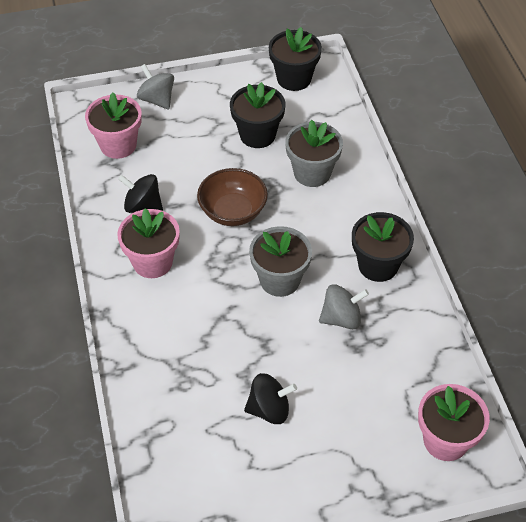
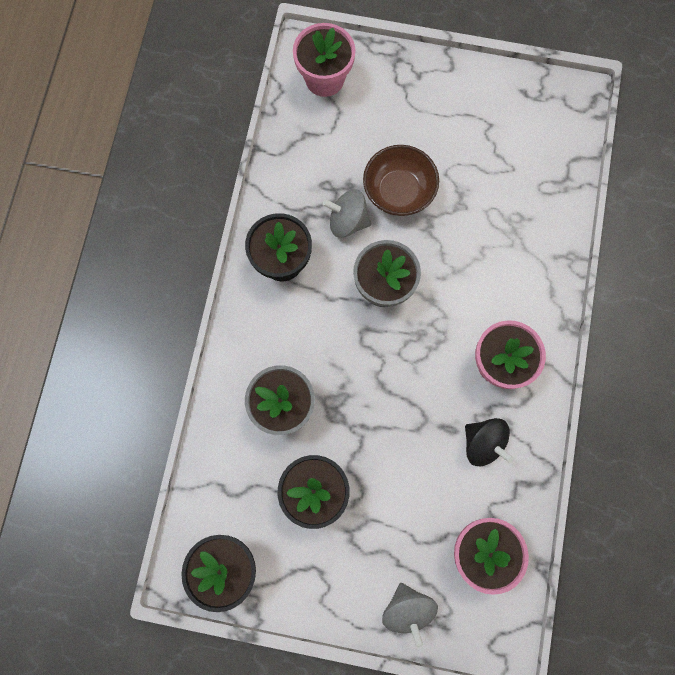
camera: 155 degrees left, 25 degrees up
brown bowl [197,168,268,226] -> brown bowl moved to [363,145,439,216]
black spinning top [244,373,297,424] -> none

